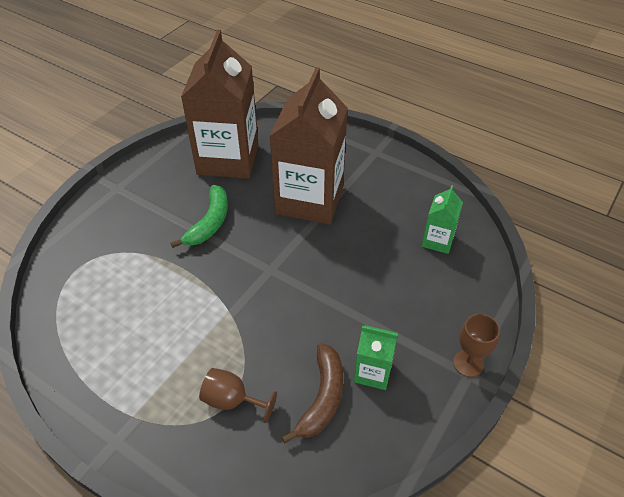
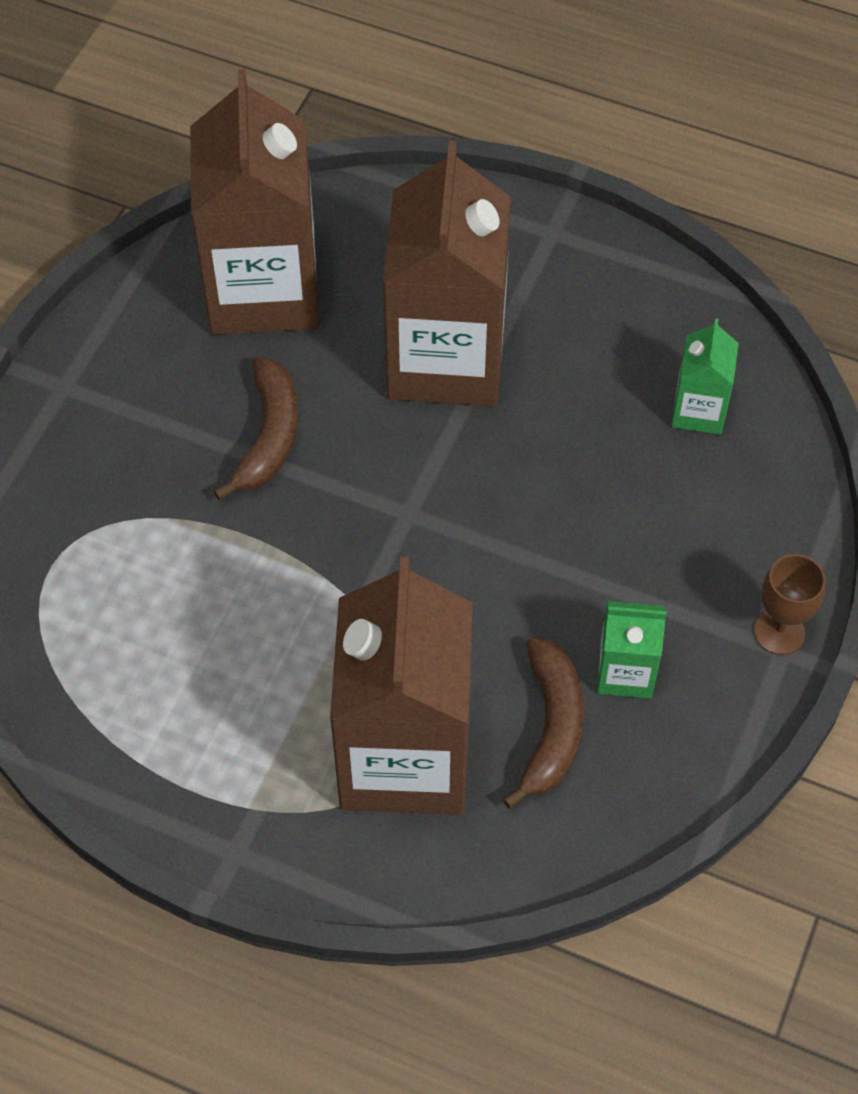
camera: 10 degrees left, 10 degrees up
green banana [170,185,228,248] -> brown banana [214,357,298,500]
brown goblet [199,368,277,423] -> brown carton [330,557,473,815]

